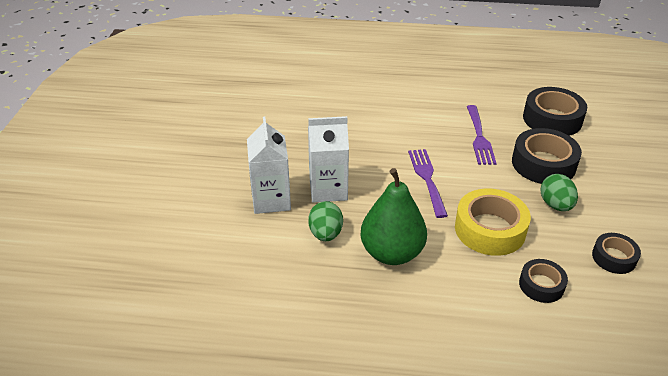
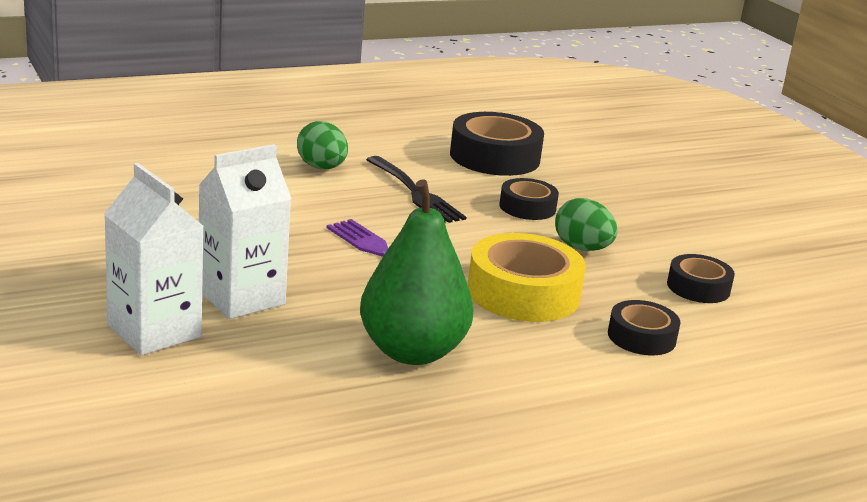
camera: 35 degrees left, 15 degrees down
green egg [308,201,343,241] -> green egg moved to [297,121,348,169]
purple fork [467,105,497,165] -> black fork [366,156,466,223]
black tape [512,128,582,184] -> black tape [499,178,559,220], size x0.58

